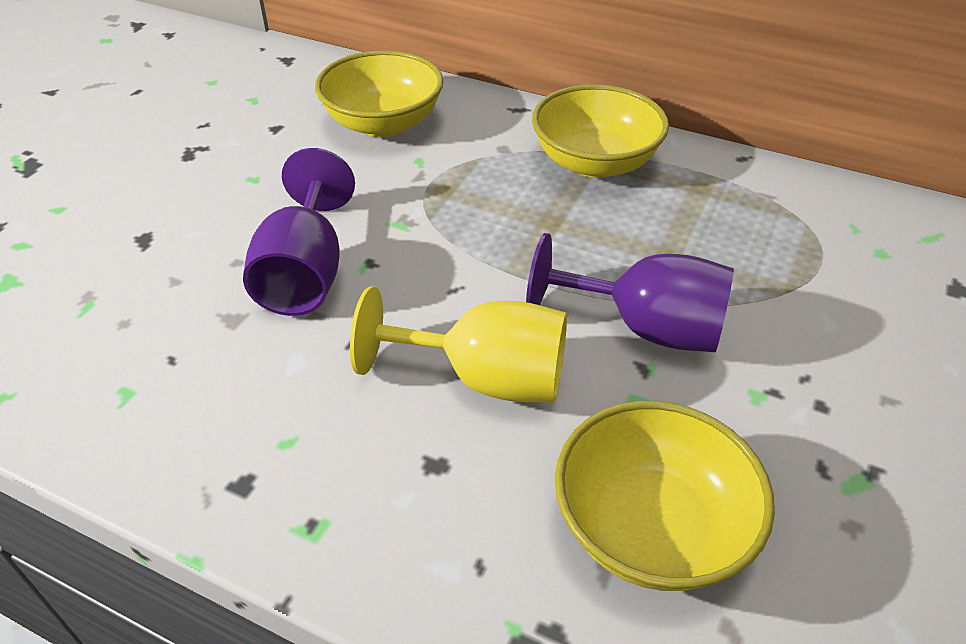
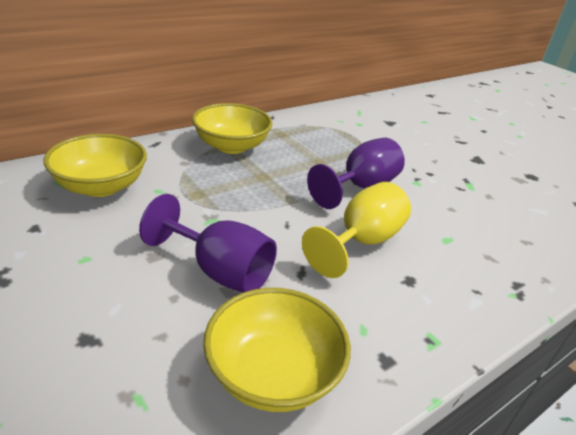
camera: 65 degrees left, 10 degrees down
yellow bowl [555,401,775,591] -> yellow bowl moved to [203,288,351,412]

